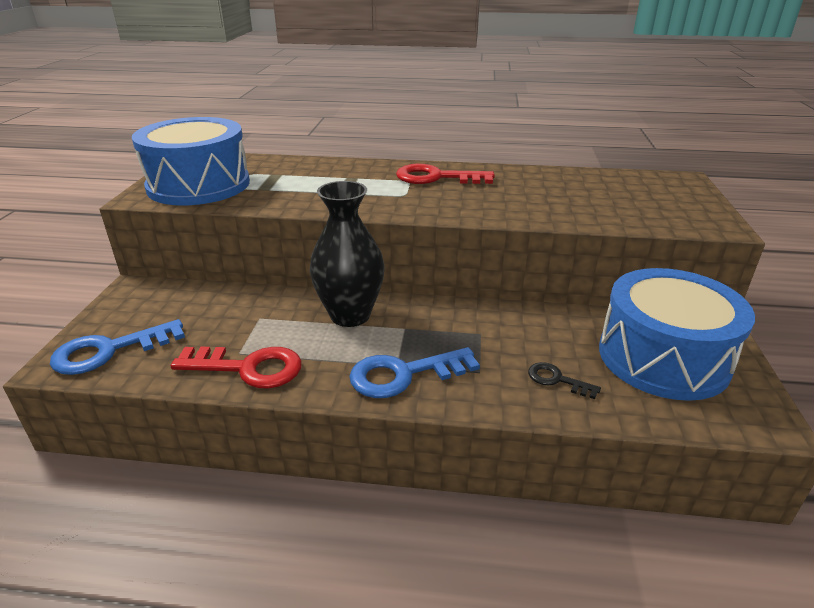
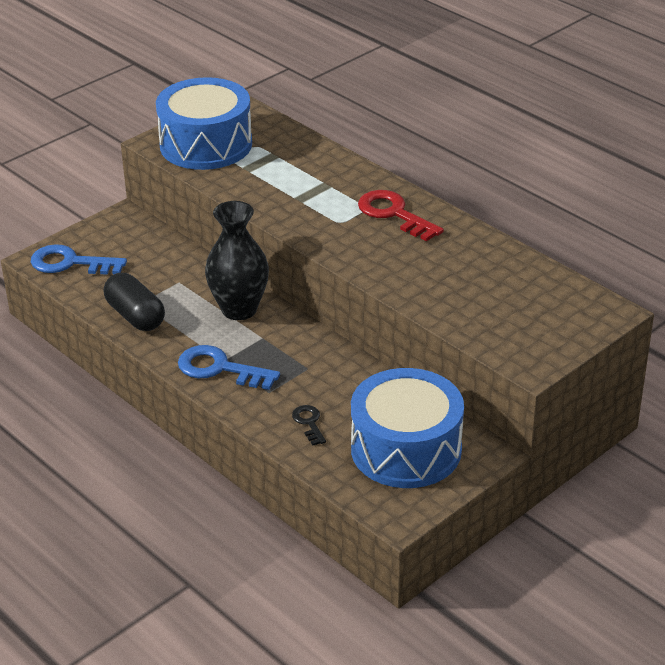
camera: 40 degrees right, 5 degrees up
red key [171,347,302,388] -> black capsule [104,273,165,331]

